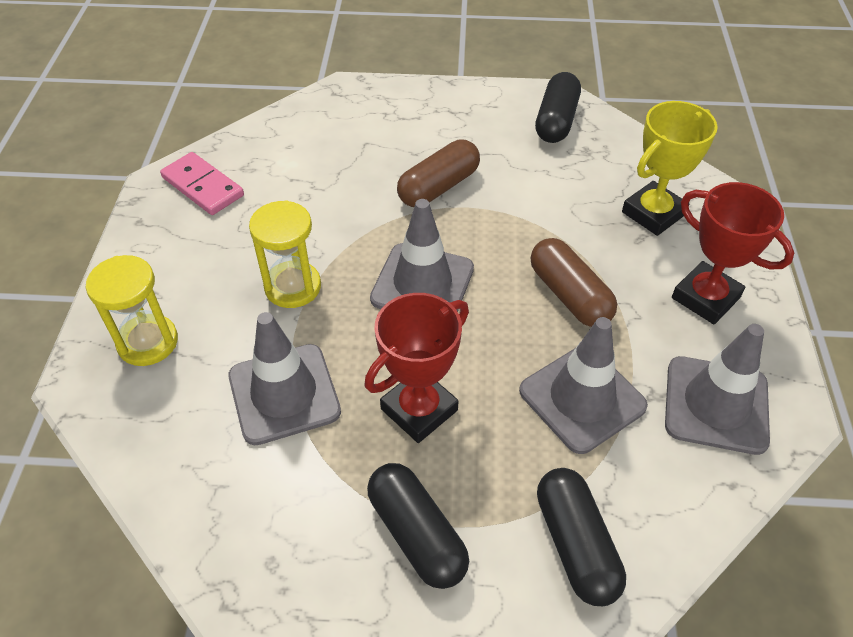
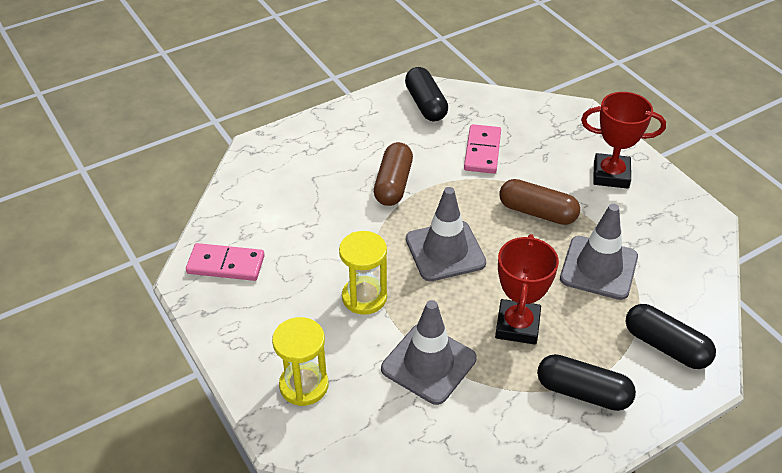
camera: 35 degrees left, 5 degrees down
yellow trophy [622,101,718,236] -> none
grey traffic cone [665,324,770,455] -> none
none -> pink domino [464,124,501,174]

